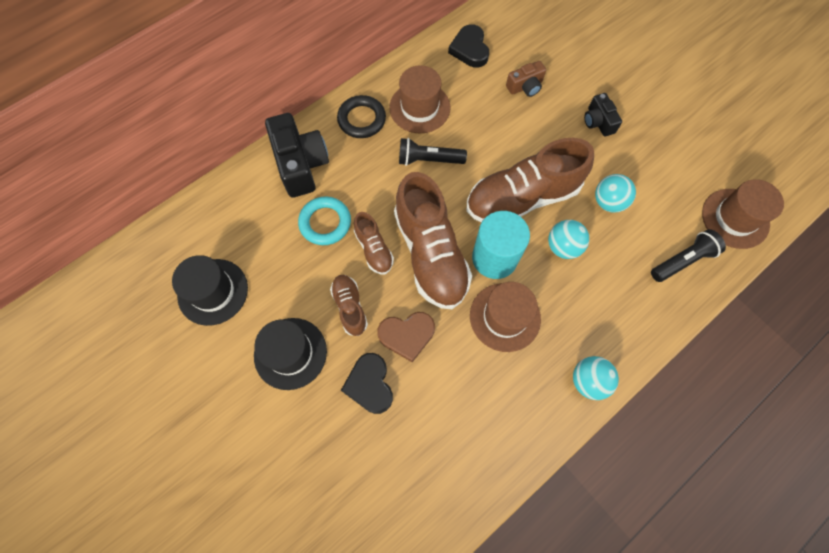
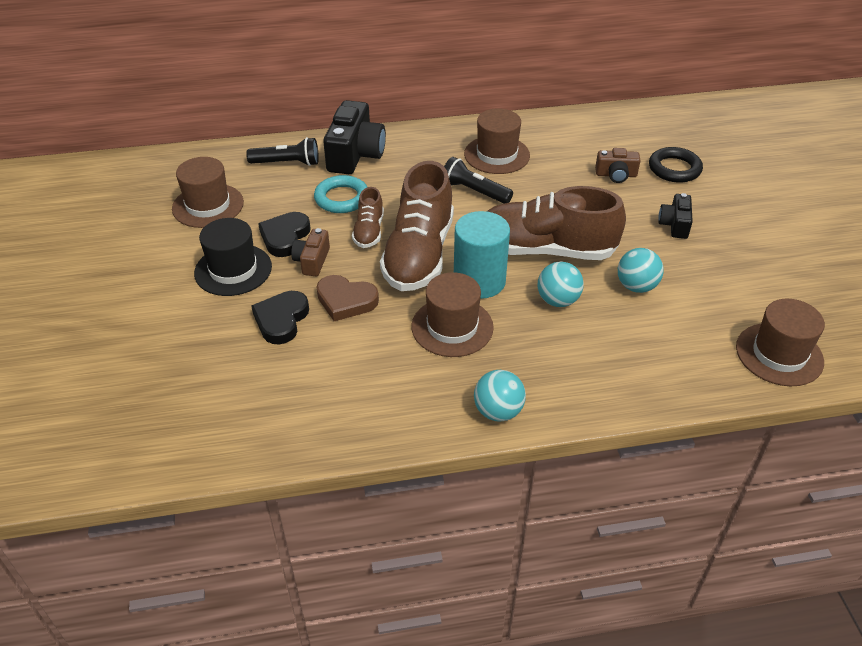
camera: 30 degrees right, 25 degrees down
black hat [172,255,248,326] -> brown hat [172,157,244,228]
brown shoe [330,275,368,336] -> brown camera [291,228,330,276]
black ring [337,95,386,138] -> black ring moved to [649,147,703,183]
black heart [448,24,489,68] -> black heart moved to [258,212,311,257]
black flashlight [651,229,726,282] -> black flashlight moved to [246,137,319,166]

